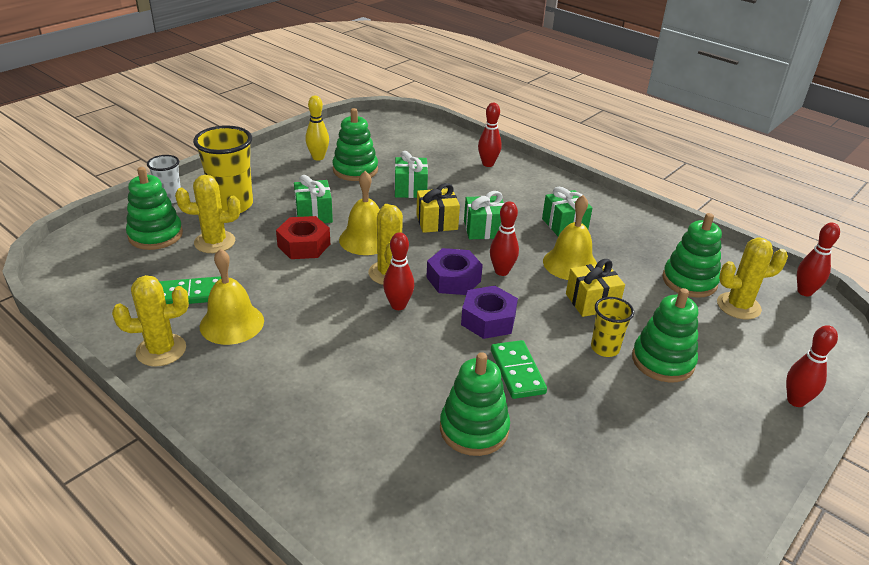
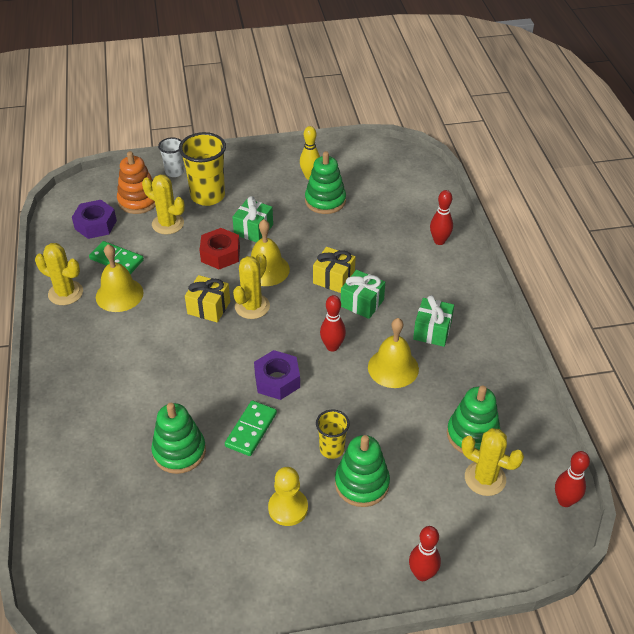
camera: 40 degrees right, 10 degrees up
green stacking toy [126,167,183,250] -> orange stacking toy [117,151,156,214]
red bowling pin [383,232,414,310] -> none
green gift [395,151,428,198] -> none
purple nut [426,248,483,295] -> purple nut moved to [72,200,117,239]
yellow gift [566,259,625,317] -> yellow gift moved to [185,275,230,322]
none -> yellow pawn [268,467,308,526]

